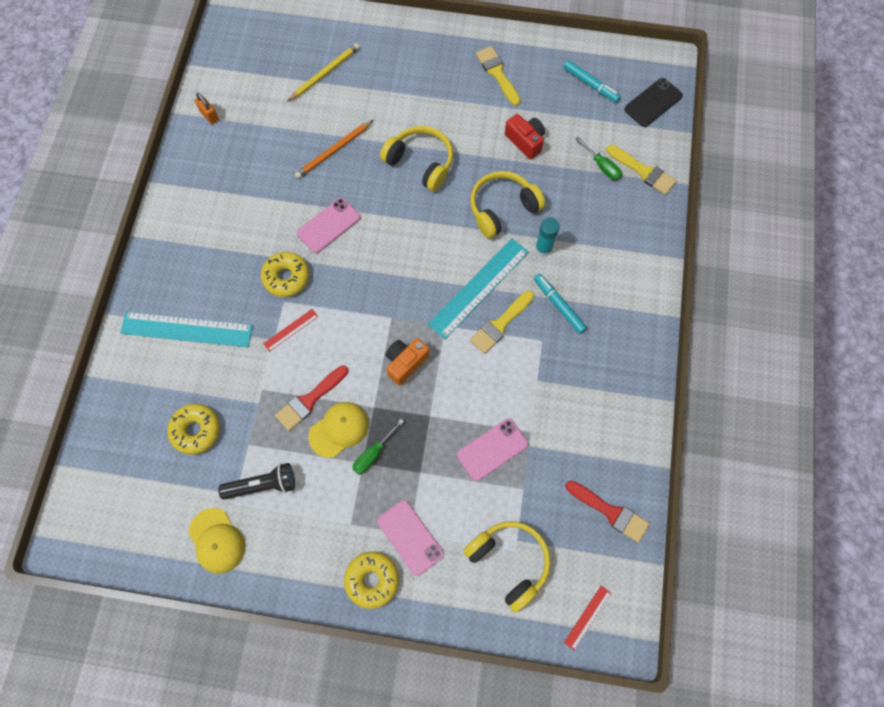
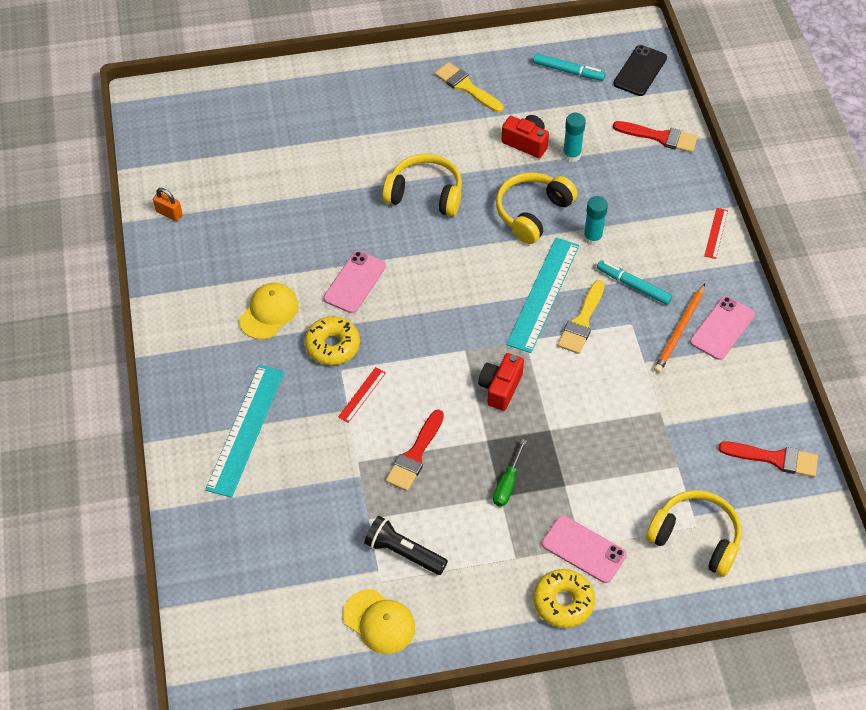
camera: 20 degrees left, 15 degrees down
turquoise ruler [120,312,253,347] -> turquoise ruler turned 60 degrees counterclockwise [205,365,284,498]
yellow donut [167,404,220,455] -> none
black flashlight [218,463,295,500] -> black flashlight turned 120 degrees counterclockwise [364,516,448,575]
yellow pencil [287,43,360,102] -> none
orange pencil [295,120,373,179] -> orange pencil moved to [654,284,705,373]
yellow cap [308,402,369,458] -> yellow cap moved to [239,283,299,340]
orange camera [385,338,429,385] -> red camera [478,353,524,411]
pink phone [457,418,528,481] -> pink phone moved to [690,296,755,360]
red ruler [564,586,611,650] -> red ruler moved to [704,208,728,259]
green screwdriver [575,137,622,181] -> none
yellow brush [606,145,676,195] -> red brush [613,121,698,153]
none -> turquoise glue stick [563,113,586,162]

